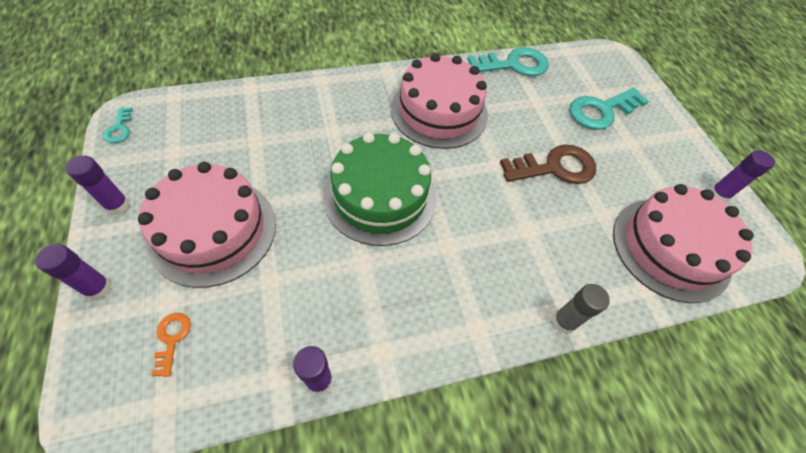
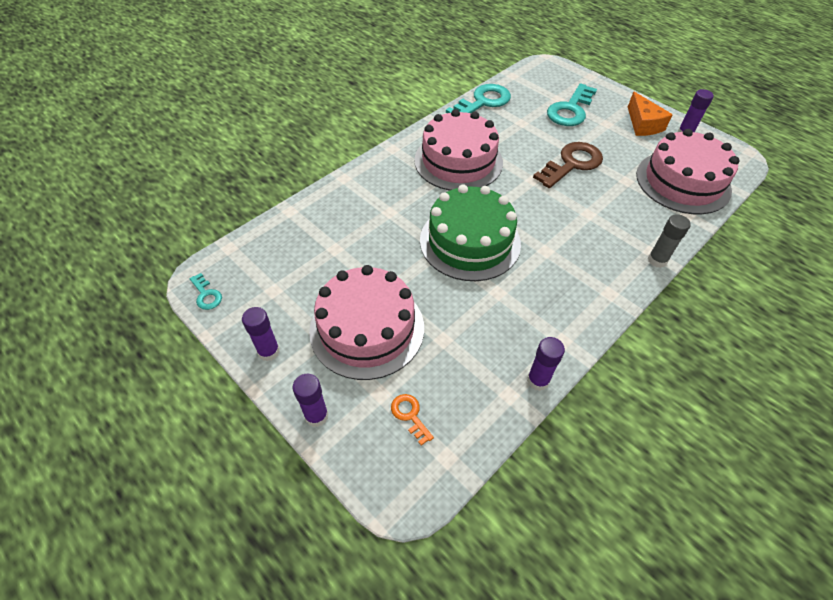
camera: 25 degrees left, 5 degrees down
none -> orange cheese [628,92,673,136]

